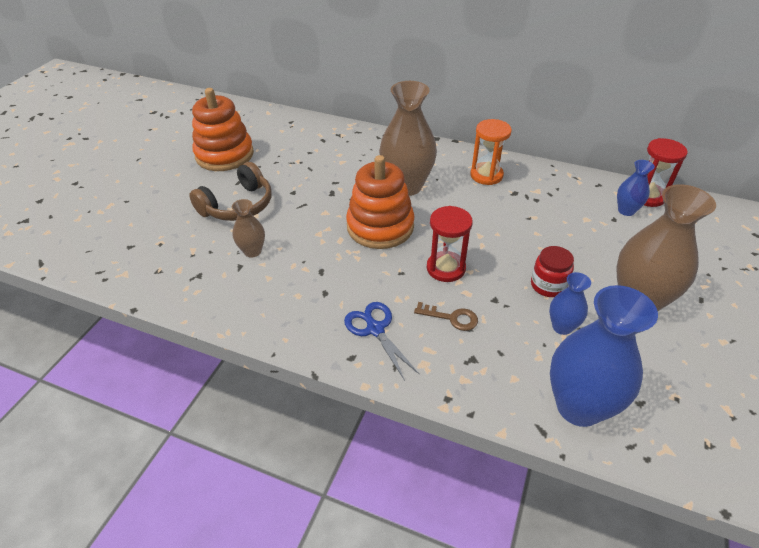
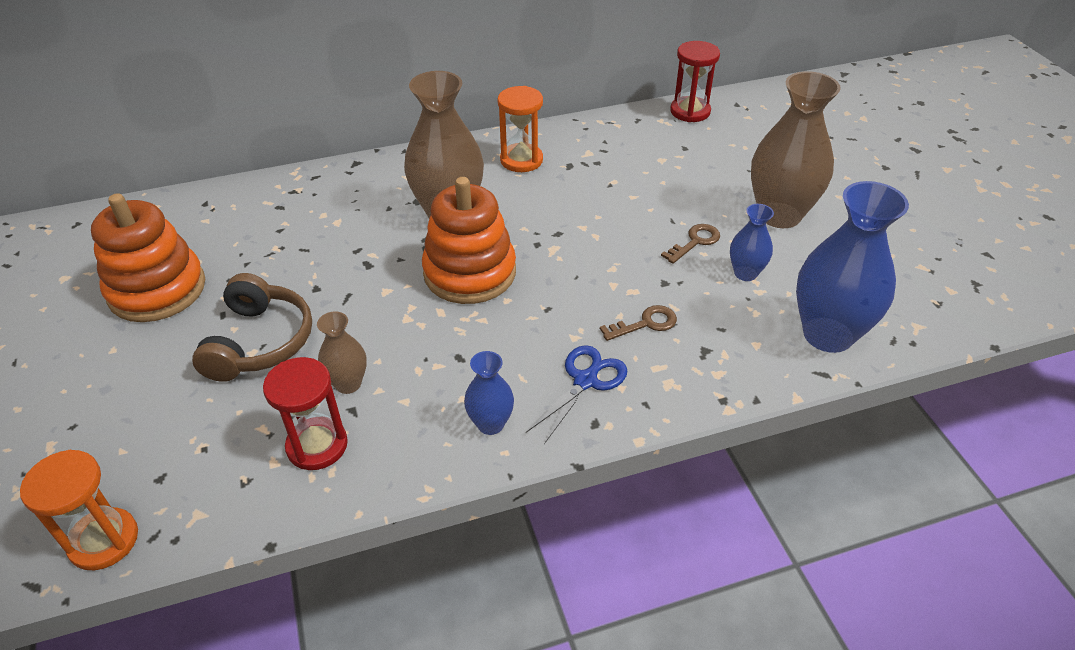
camera: 40 degrees left, 0 degrees up
blue scissors [344,302,419,381] -> blue scissors turned 105 degrees clockwise [526,345,627,444]
red hourglass [427,206,473,282] -> red hourglass moved to [263,357,348,470]
red jar [531,246,574,297] -> brown key [661,224,720,264]
blue vase [617,160,655,216] -> blue vase moved to [464,351,514,435]
none -> orange hourglass [20,450,138,570]

